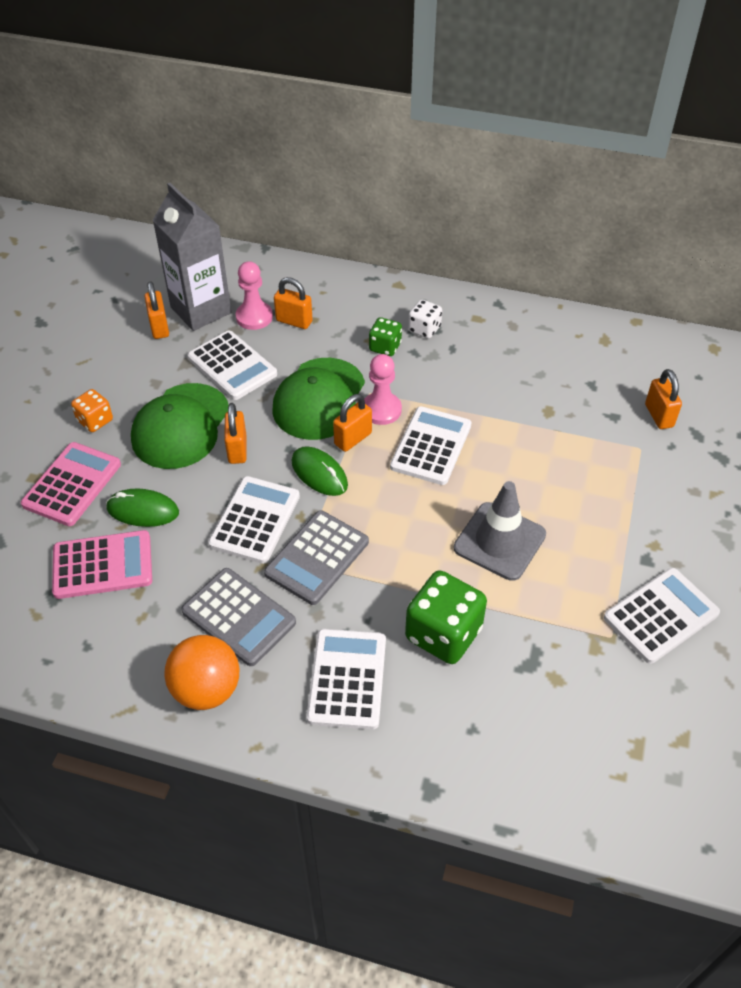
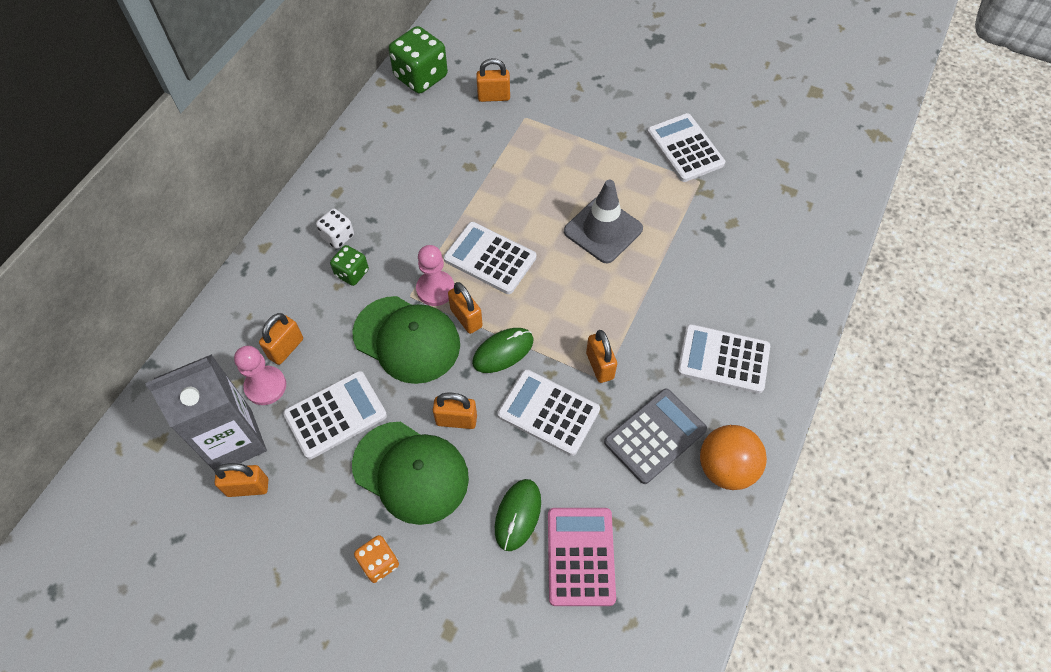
camera: 80 degrees left, 10 degrees up
pink calculator [21,442,121,526] -> none
grey calculator [264,510,369,605] -> orange padlock [586,330,617,383]
green dice [405,570,487,664] -> green dice moved to [389,26,448,94]

